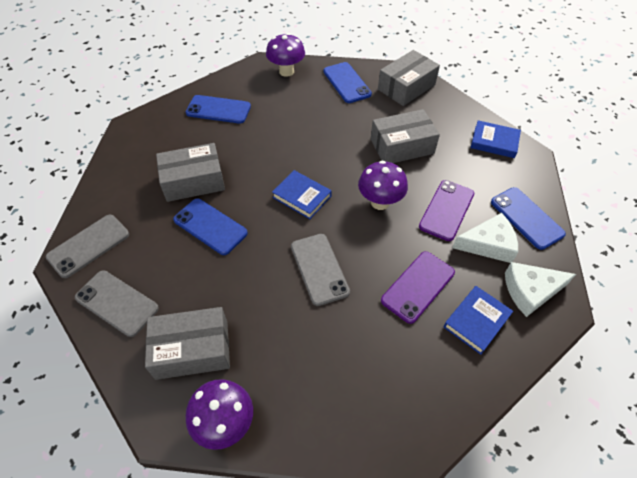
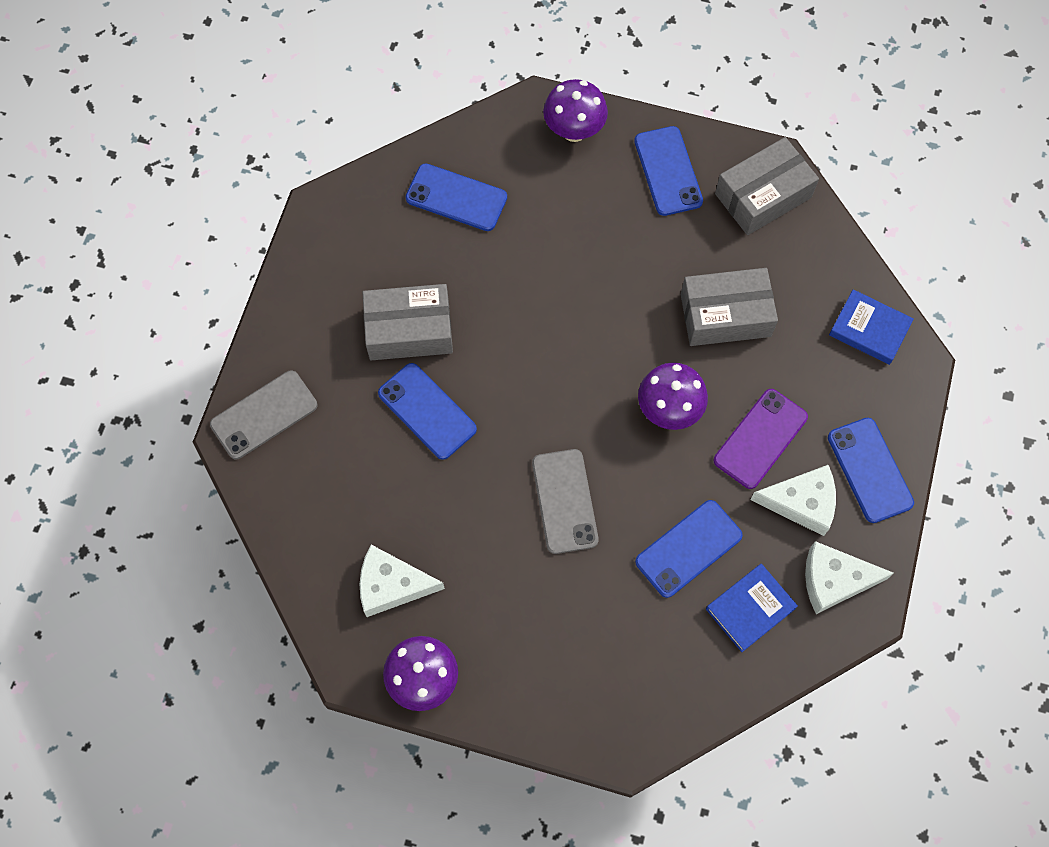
camera: 10 degrees right, 15 degrees up
grey phone [75,270,159,337] -> none
grey box [145,307,230,380] -> white cheese [360,545,445,617]
blue book [272,170,332,219] -> none
purple phone [381,251,455,324] -> blue phone [635,500,743,598]

